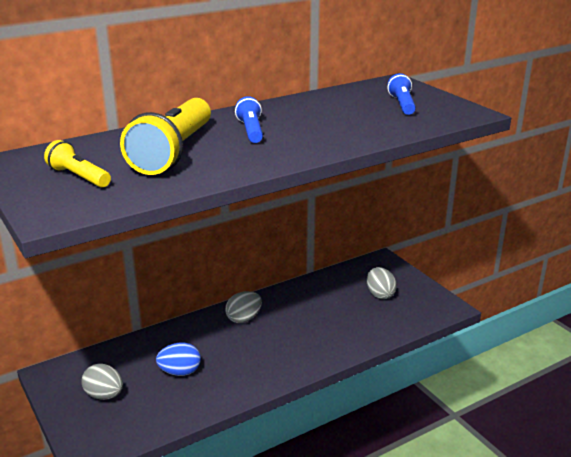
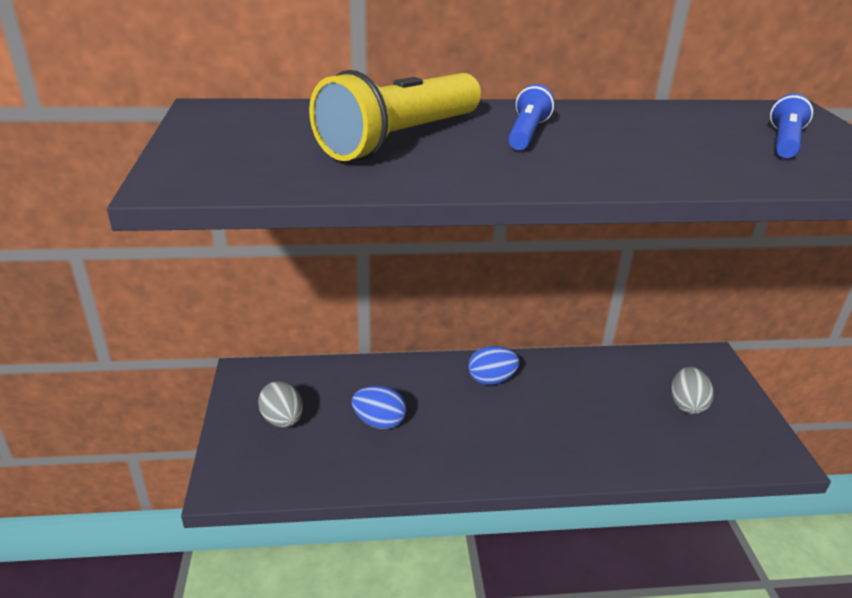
camera: 25 degrees right, 5 degrees up
yellow flashlight [44,140,111,187] -> none
grey egg [225,291,262,323] -> blue egg [468,346,519,385]

